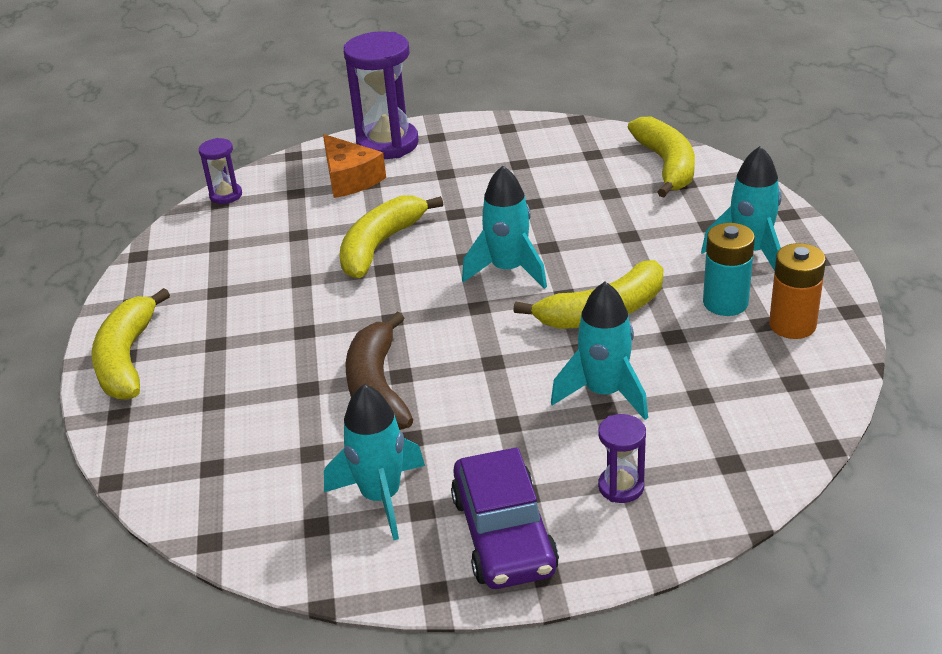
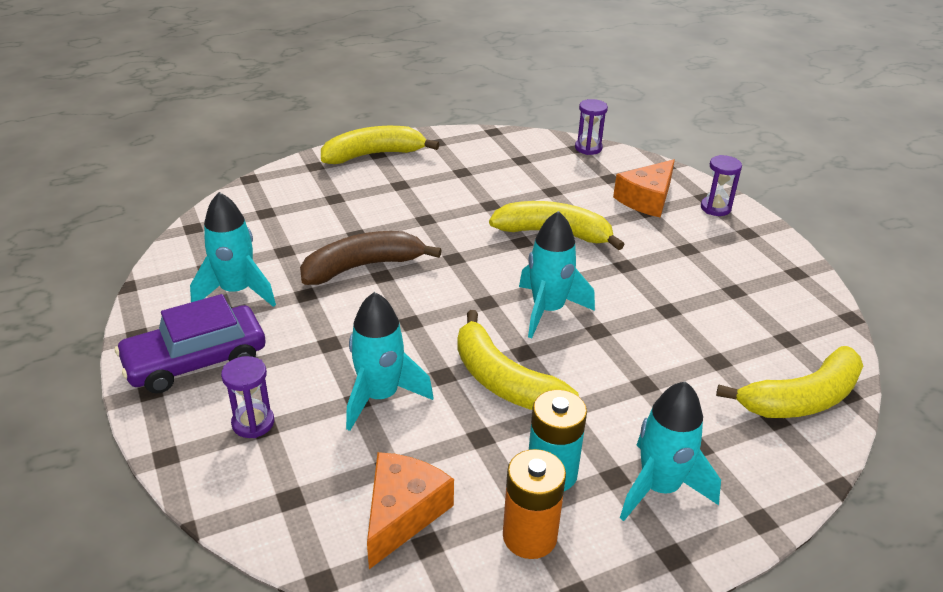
camera: 70 degrees right, 0 degrees up
purple hourglass [344,31,419,159] -> purple hourglass [701,155,742,216], size x0.50
none -> orange cheese [367,452,454,569]

